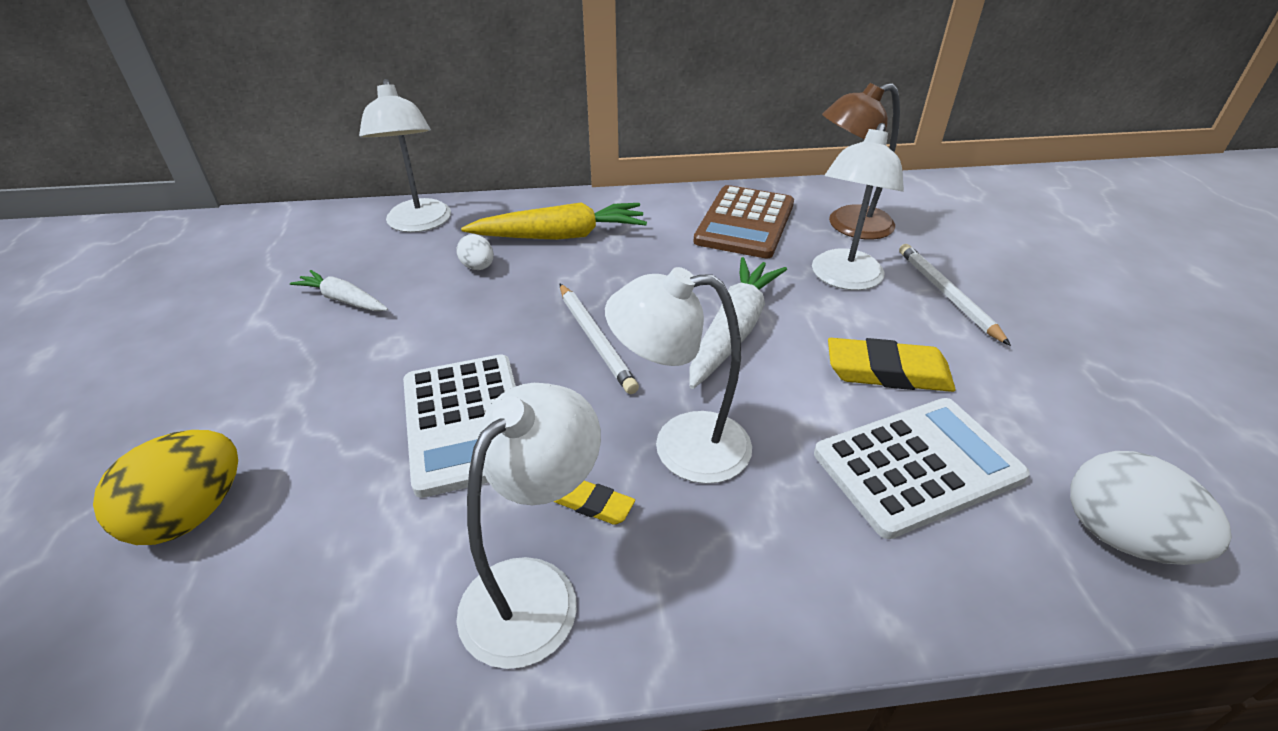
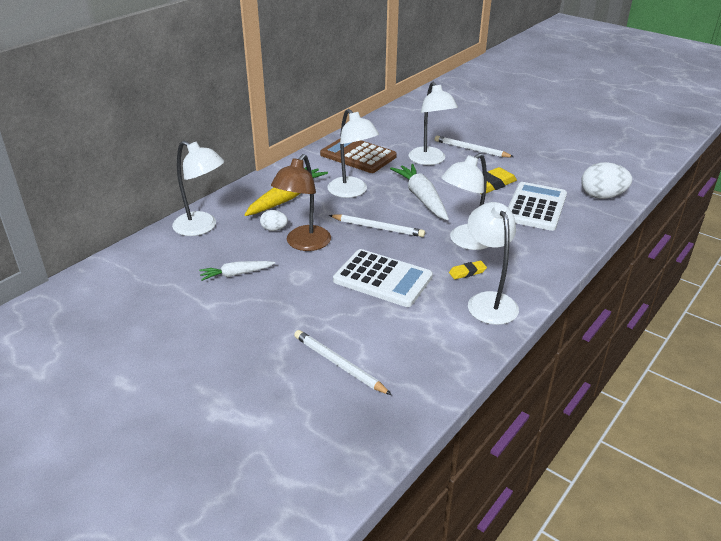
camera: 45 degrees left, 5 degrees down
yellow egg [93,430,238,545] -> white pencil [294,330,392,395]
brown calculator [693,185,794,259] -> brown calculator turned 150 degrees clockwise [320,139,397,173]
brown lamp [822,83,900,240] -> brown lamp moved to [271,154,331,251]
none -> white lamp [327,109,379,198]

